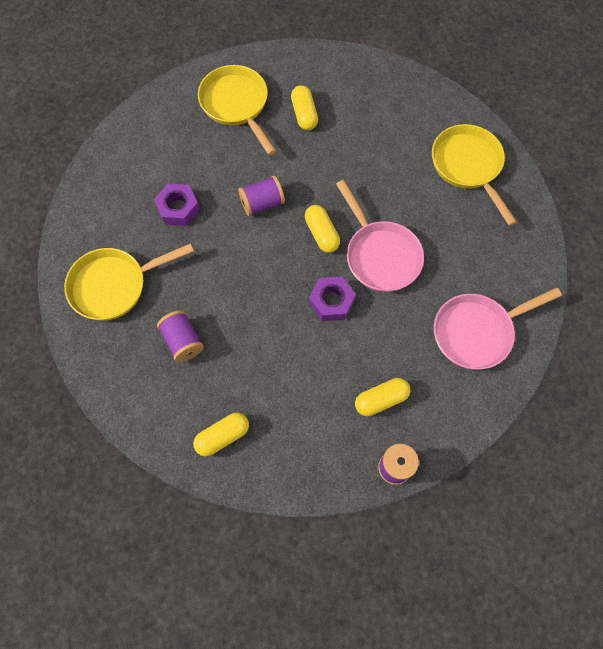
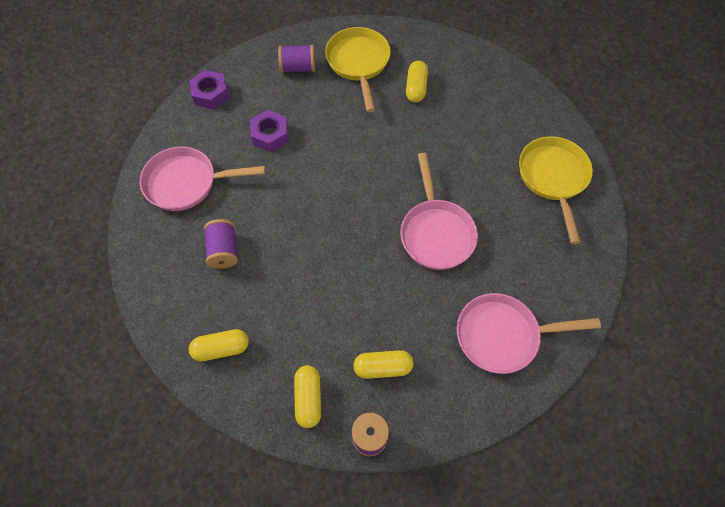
camera: 20 degrees right, 5 degrees down
yellow pan [64,243,194,321] -> pink pan [140,146,266,211]
purple spool [238,176,285,216] -> purple spool moved to [278,45,315,73]
yellow capsule [305,205,340,253] -> yellow capsule moved to [294,365,321,428]
purple nut [309,277,356,321] -> purple nut moved to [189,70,229,109]

